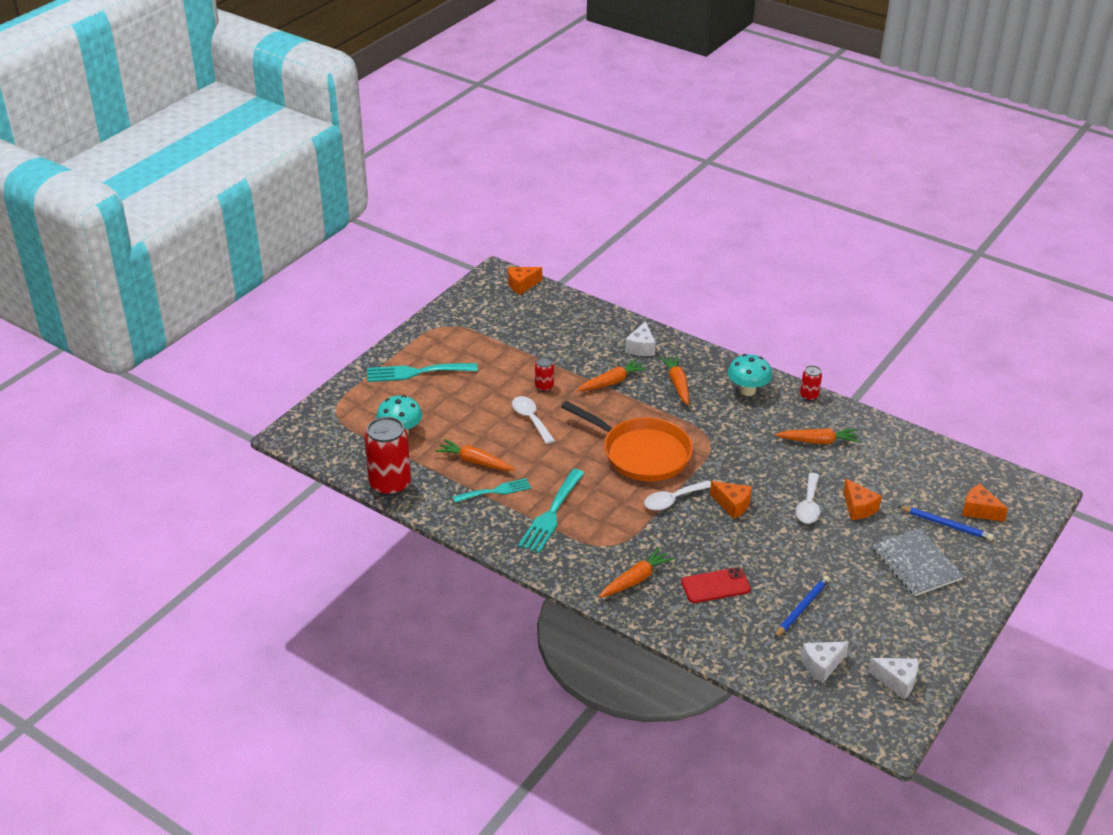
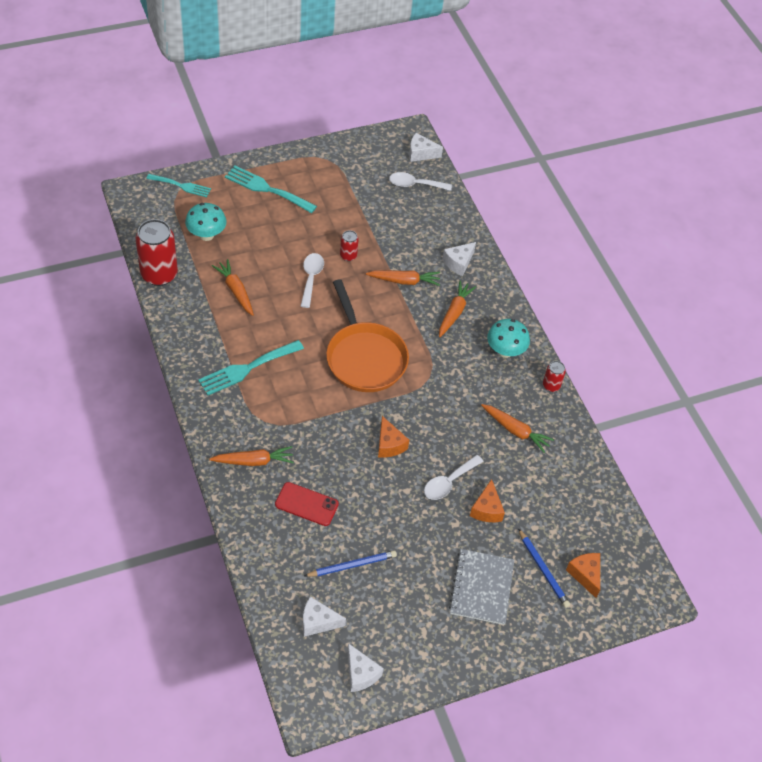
camera: 30 degrees right, 15 degrees up
turquoise fork [453,478,531,503] -> turquoise fork moved to [146,174,211,197]
orange cheese [508,267,542,295] -> white cheese [409,133,443,162]
white spoon [644,480,711,510] -> white spoon moved to [389,172,452,191]

